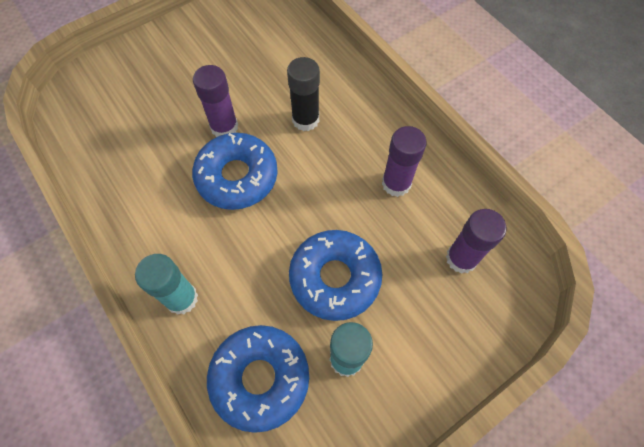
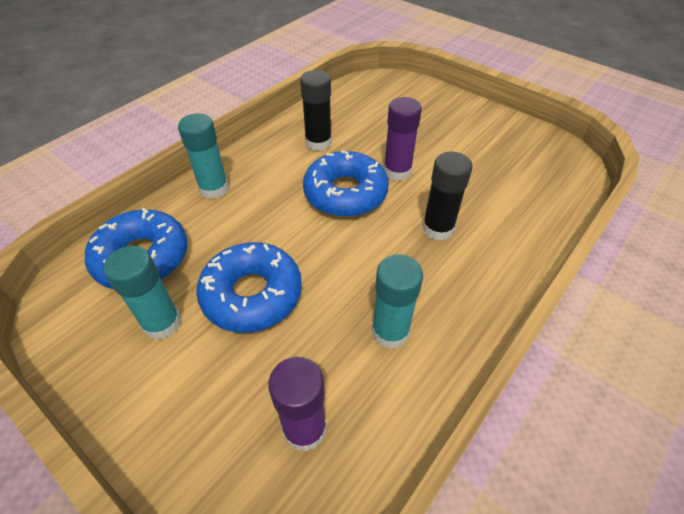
camera: 75 degrees right, 15 degrees down
purple glue stick [382,126,427,197] -> turquoise glue stick [371,254,423,349]
none -> black glue stick [300,70,332,151]

